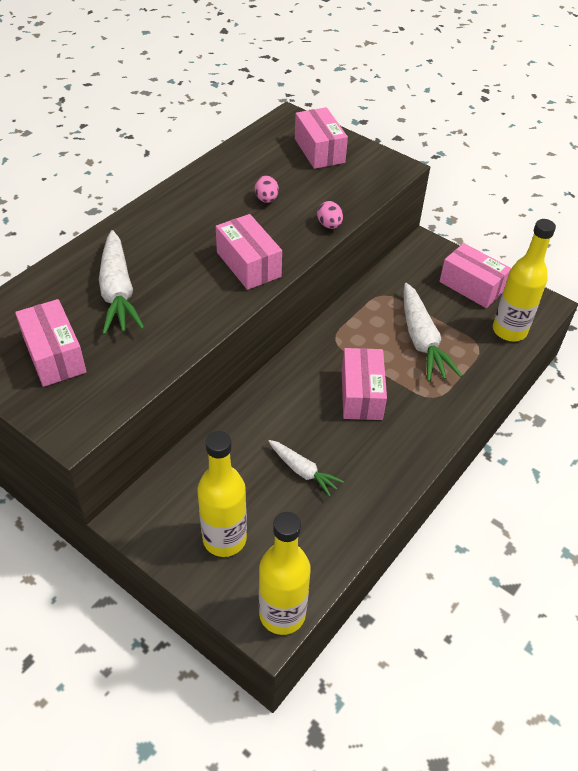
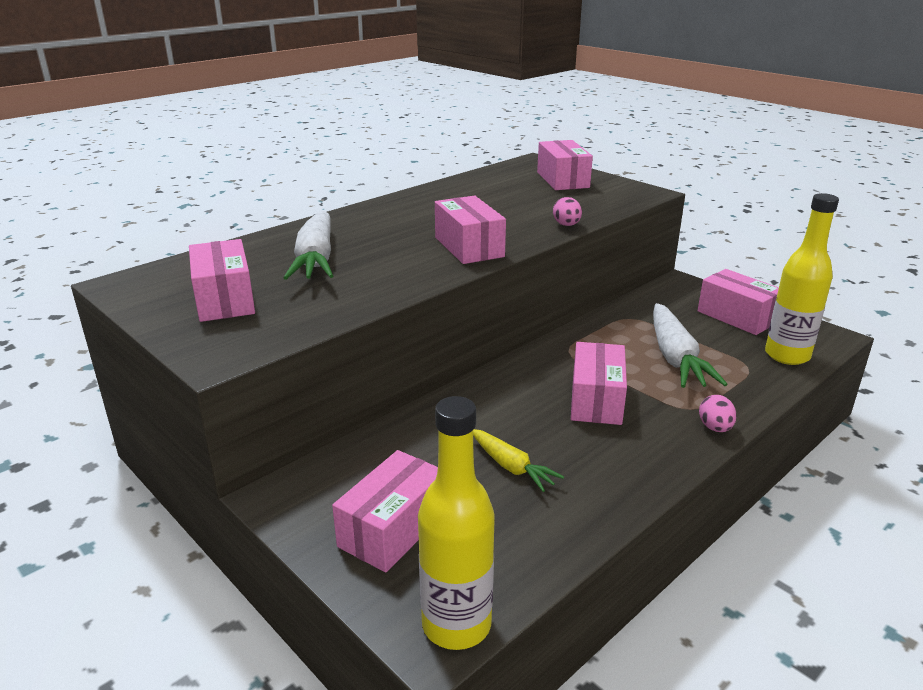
camera: 10 degrees right, 20 degrees down
yellow bottle [197,431,247,557] -> pink box [332,450,438,572]
pink egg [255,176,279,203] -> pink egg moved to [699,395,737,432]
white carrot [268,440,344,497] -> yellow carrot [473,429,564,492]

